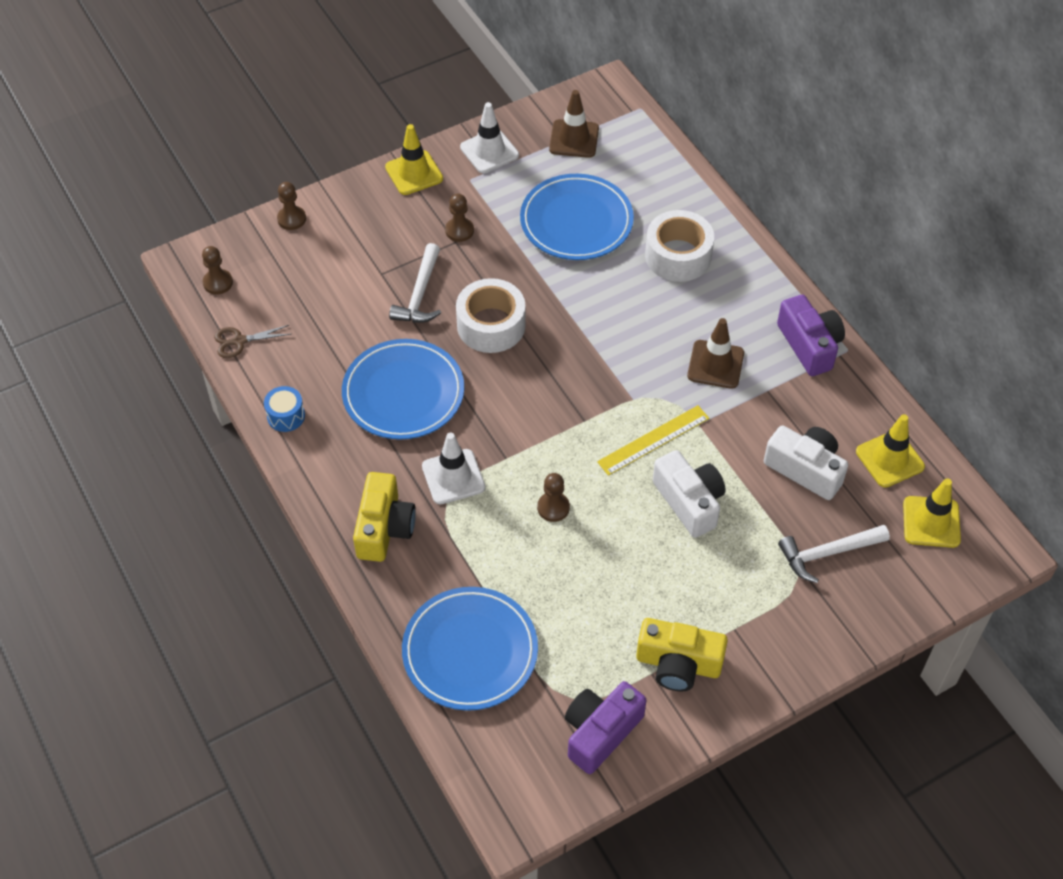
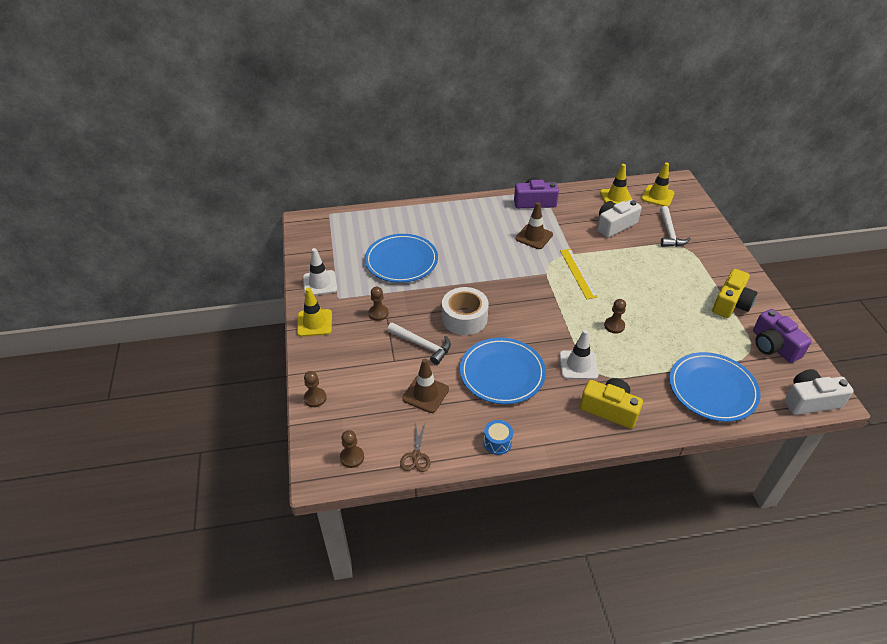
camera: 70 degrees left, 10 degrees down
brown traffic cone [549,90,599,158] -> brown traffic cone moved to [402,359,449,413]
white tape [645,210,714,282] -> none
white camera [653,450,726,538] -> white camera moved to [784,369,854,415]

